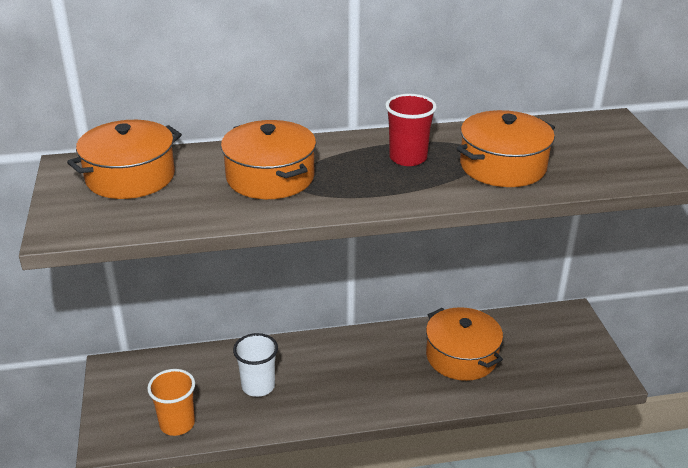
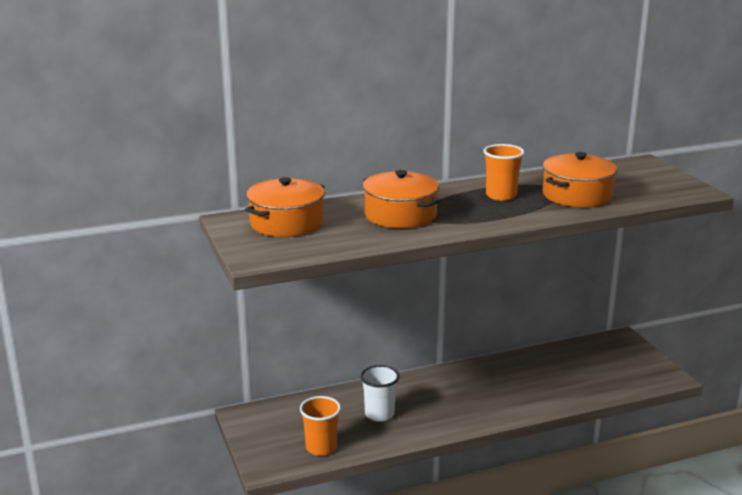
camera: 10 degrees left, 10 degrees down
red cup [385,94,437,166] -> orange cup [484,144,524,201]
orange pot [426,307,503,381] -> none

